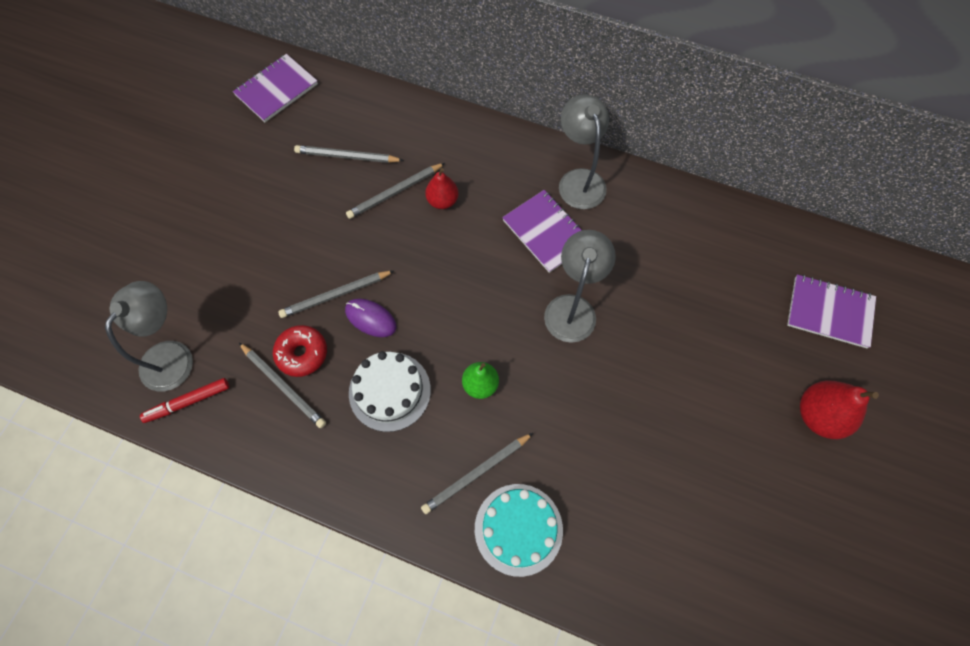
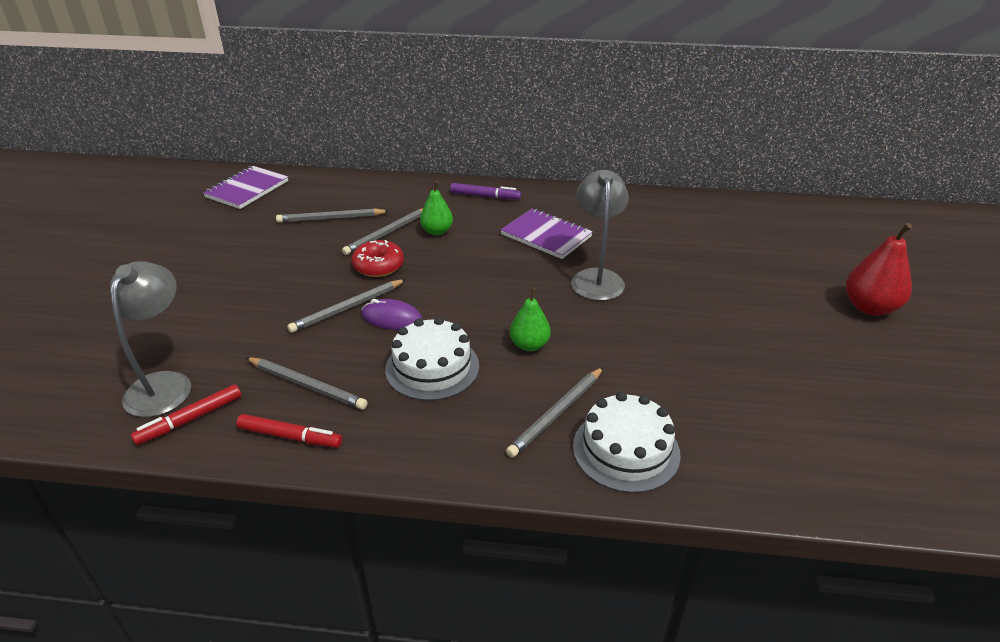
camera: 15 degrees left, 30 degrees down
red donut [273,325,327,377] -> red donut moved to [351,240,404,277]
red pear [425,168,458,209] -> green pear [420,181,453,236]
turquoise cake [475,484,563,577] -> white cake [573,392,681,493]
grey lamp [559,94,609,209] -> none
purple notebook [787,275,876,348] -> none
none -> red marker [236,414,342,448]
none -> purple marker [450,183,521,200]

